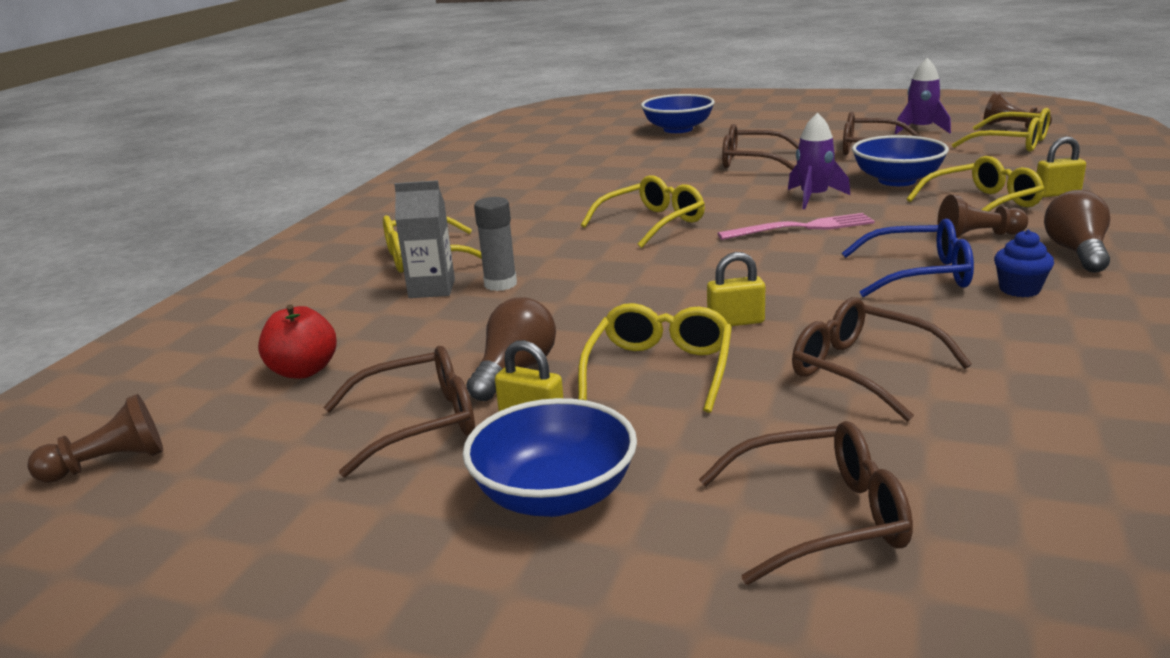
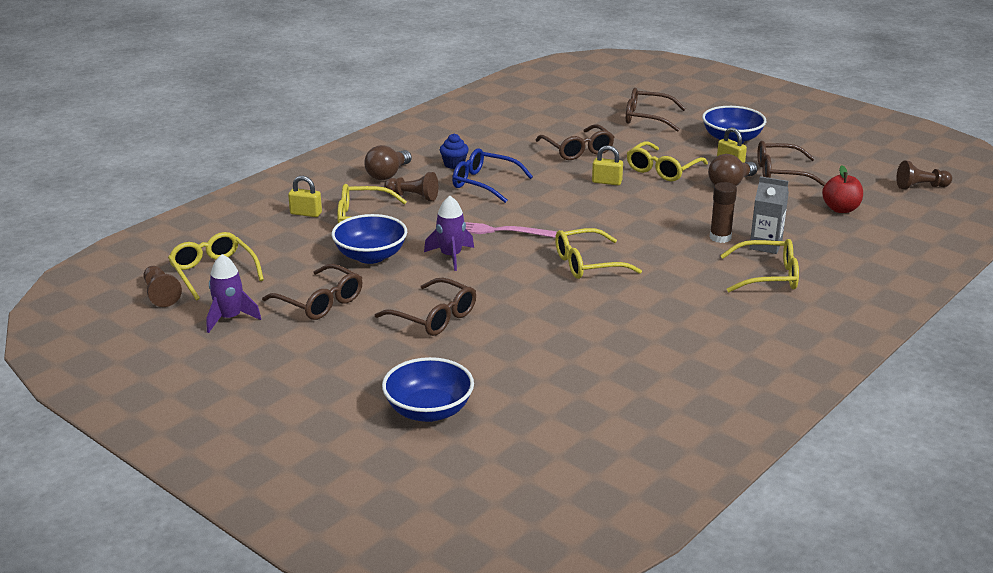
camera: 160 degrees left, 5 degrees up
grey glue stick [474,197,517,291] -> brown glue stick [710,182,737,243]

